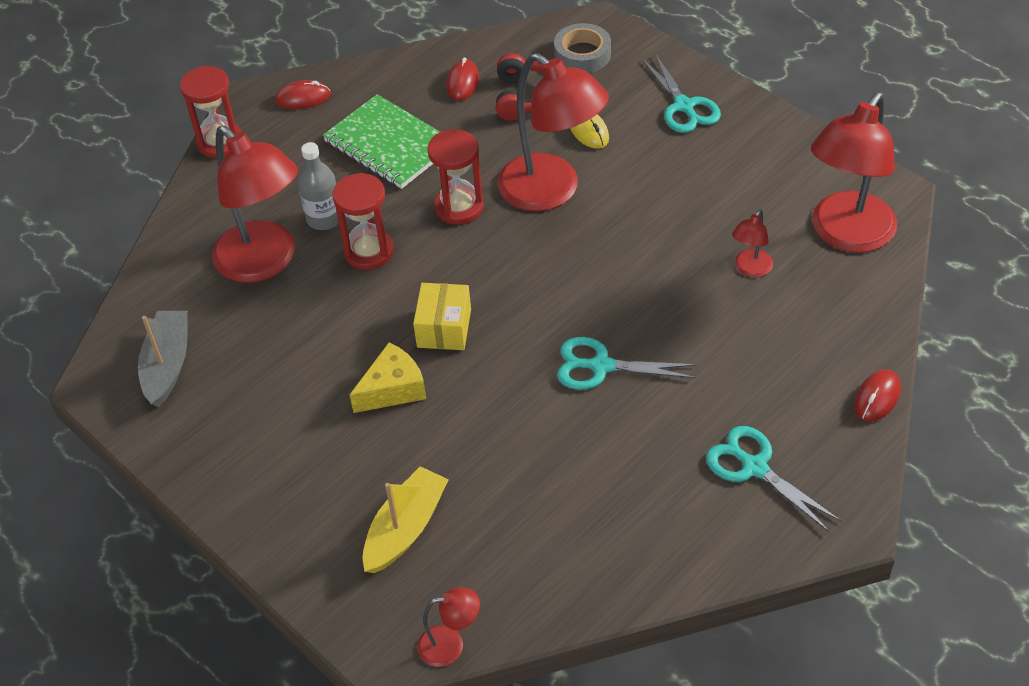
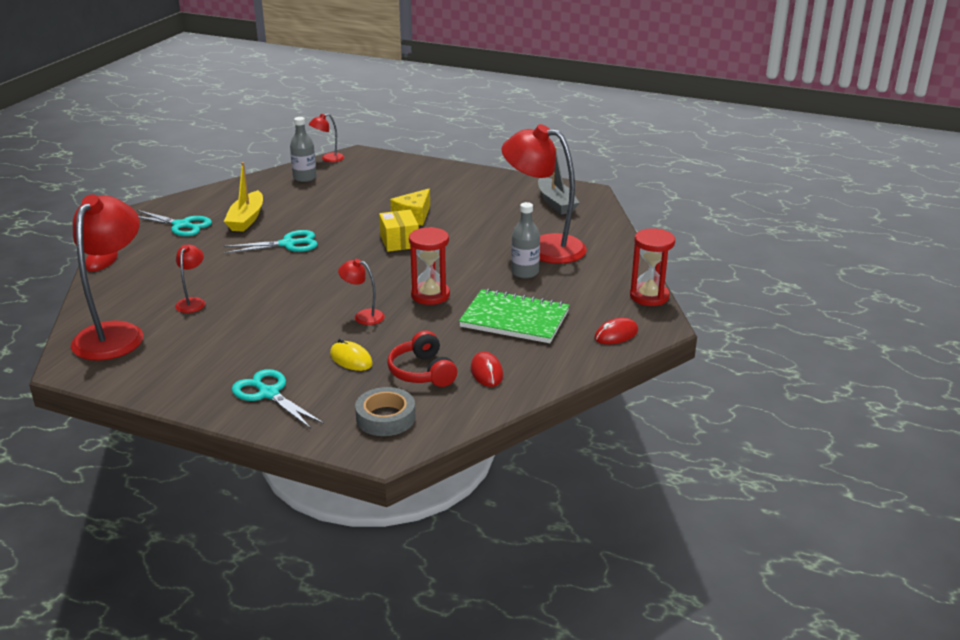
camera: 155 degrees right, 20 degrees down
red hourglass [332,173,394,270] -> none
yellow boat [362,466,449,573] -> yellow boat moved to [224,162,263,232]
red lamp [497,53,609,211] -> red lamp [338,259,385,325], size x0.45
none -> grey bottle [290,117,317,182]

